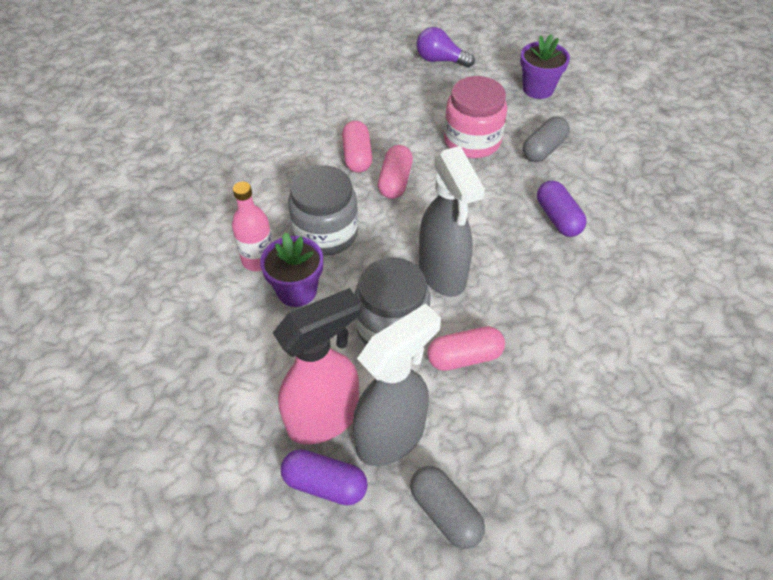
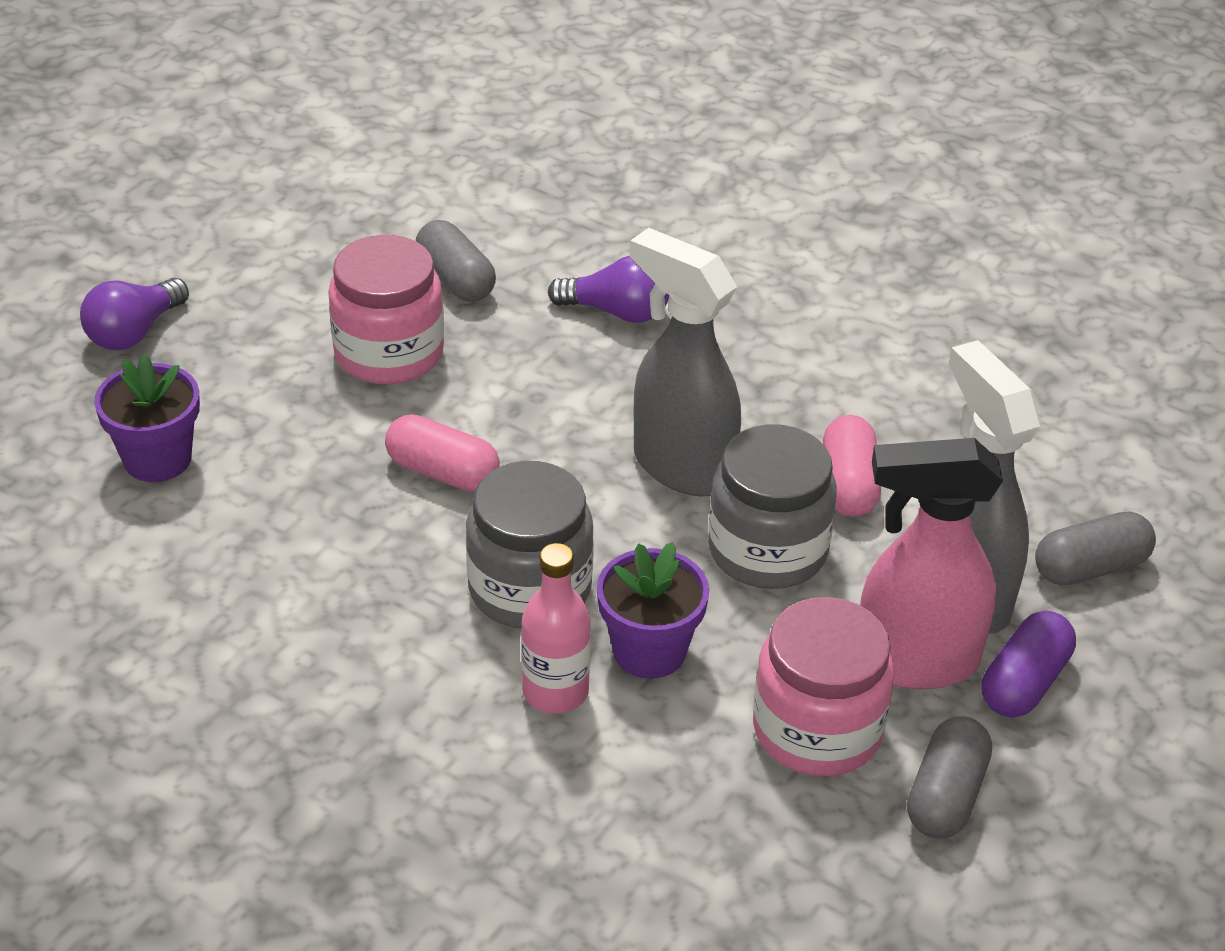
camera: 75 degrees left, 10 degrees down
pink spray bottle [273,288,361,445] -> pink spray bottle turned 75 degrees counterclockwise [860,438,1003,690]
pink capsule [342,121,372,173] -> none
grey spray bottle [419,146,485,297] -> grey spray bottle turned 135 degrees counterclockwise [630,228,741,496]
purple flower pot [520,34,570,99] -> purple flower pot moved to [94,353,200,482]
purple capsule [537,181,586,237] -> purple light bulb [548,256,669,323]
none -> pink jar [753,597,894,777]
none -> grey capsule [907,717,992,838]

